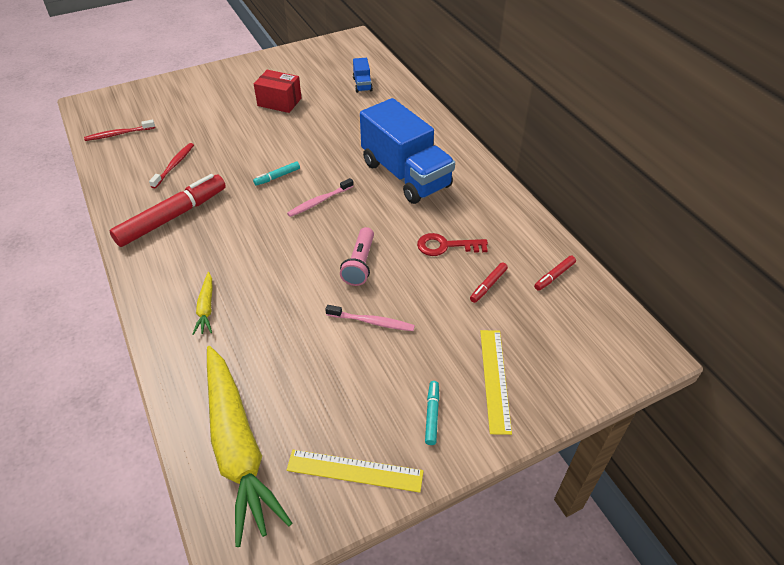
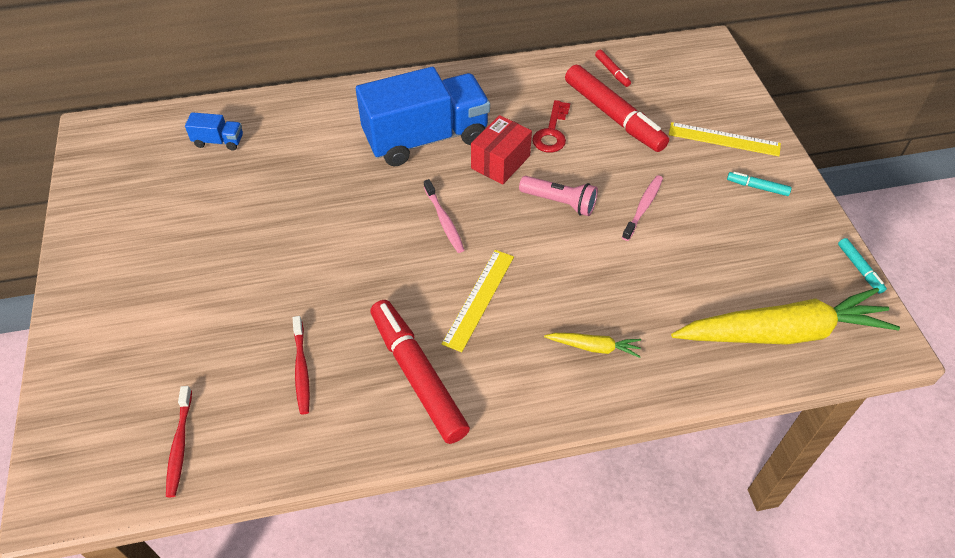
camera: 75 degrees left, 5 degrees up
red toothbrush [149,143,194,188] -> red toothbrush turned 135 degrees counterclockwise [293,316,310,414]
turquoise marker [253,162,300,186] -> turquoise marker moved to [838,238,887,294]
red box [254,70,302,113] -> red box moved to [471,115,532,185]
yellow ruler [286,450,424,493] -> yellow ruler moved to [442,250,514,352]
red marker [470,262,508,303] -> red marker [565,65,669,152], size x2.32

